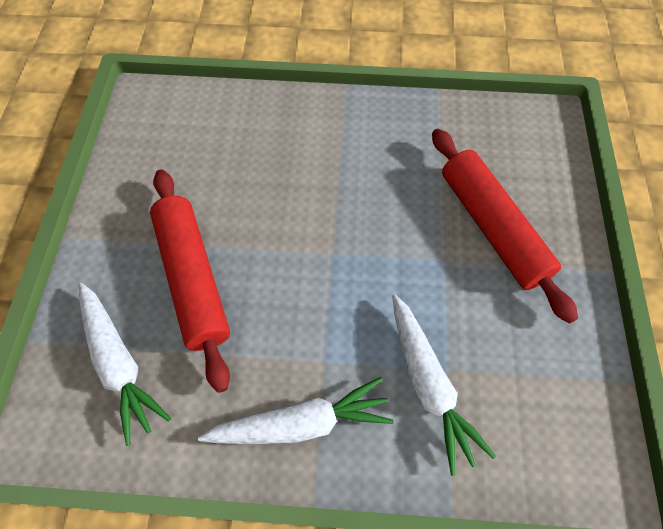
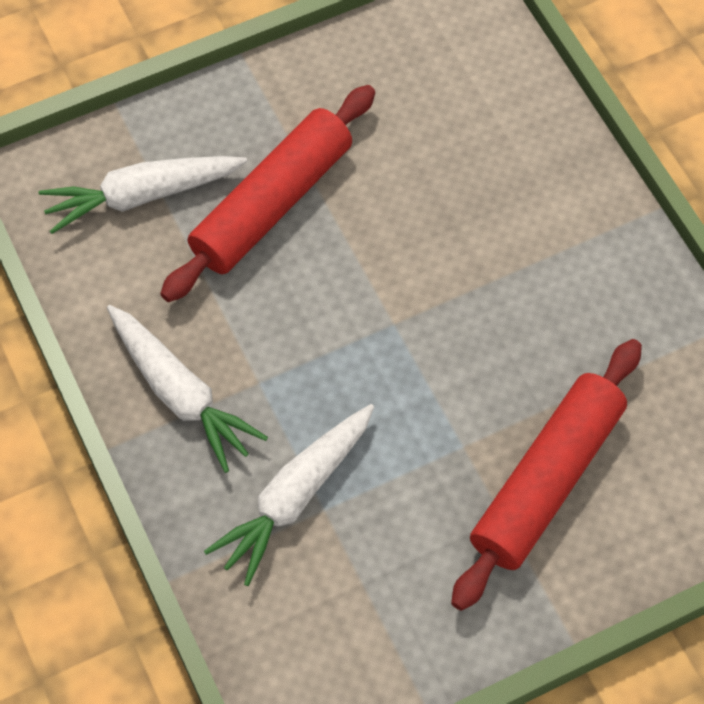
camera: 60 degrees right, 0 degrees up
white carrot [79,283,171,446] -> white carrot turned 45 degrees clockwise [39,156,247,234]

